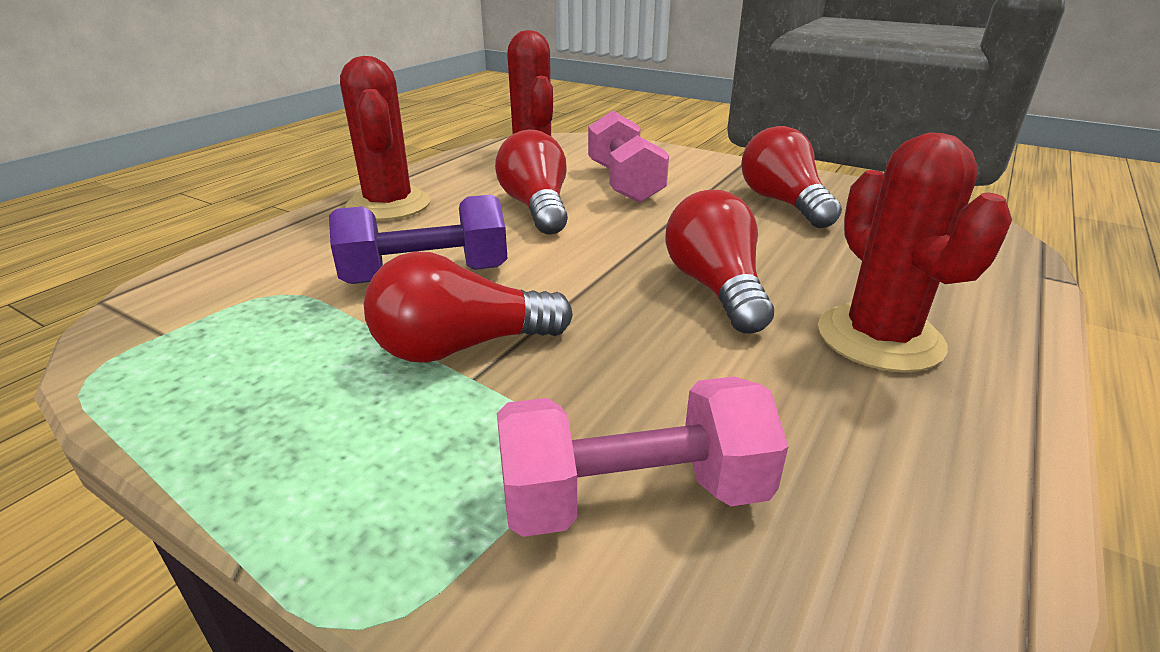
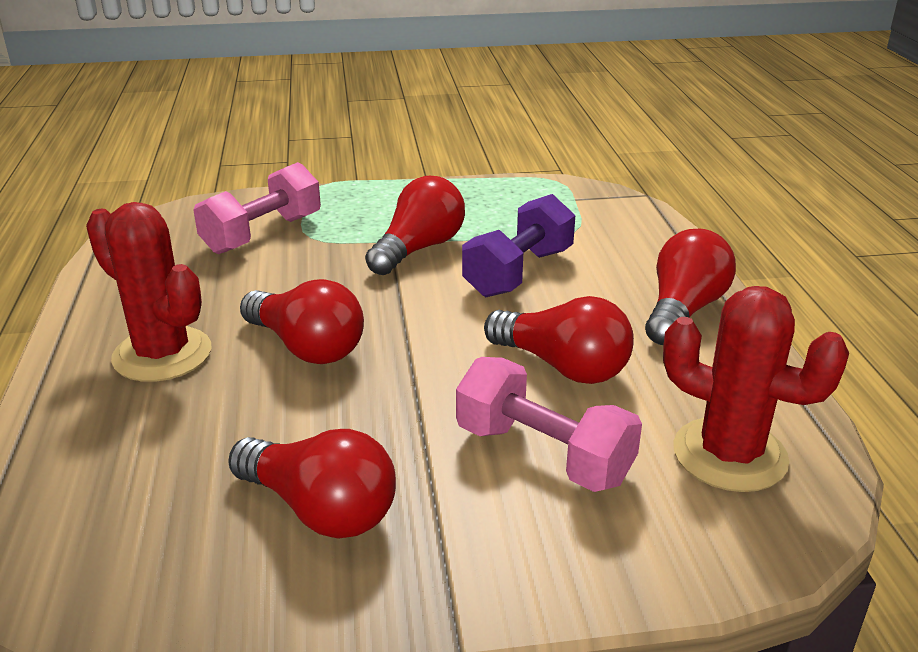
camera: 140 degrees right, 0 degrees up
red cactus [340,56,430,220] -> red light bulb [645,229,736,345]

